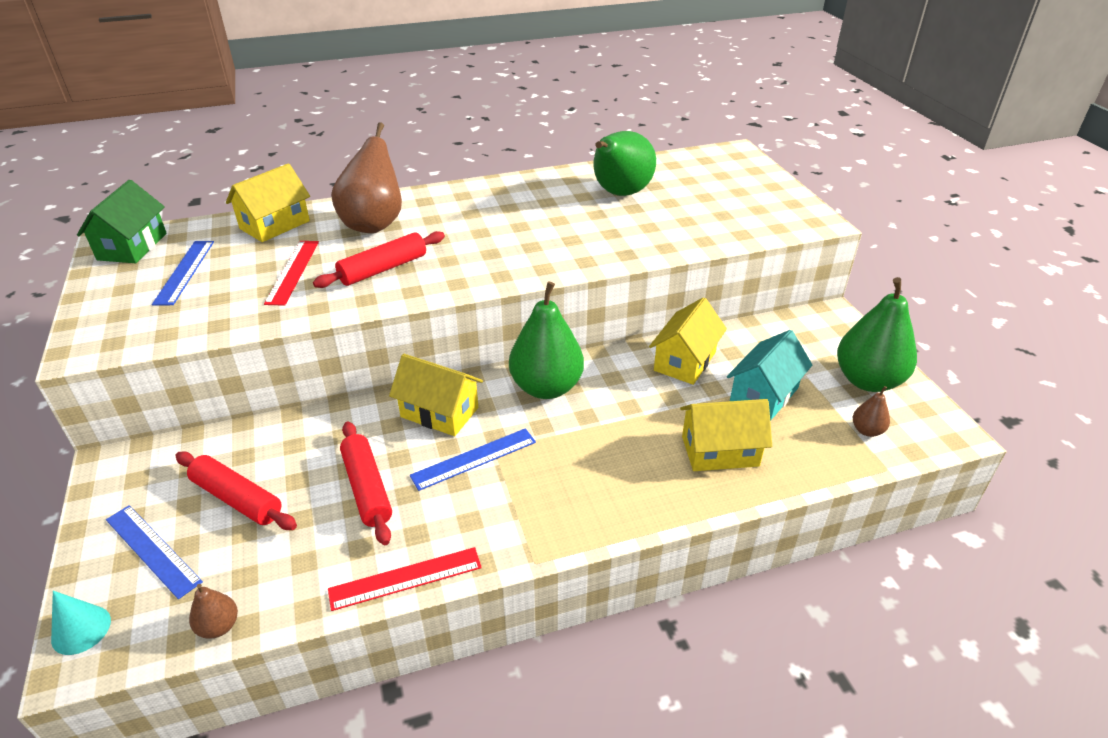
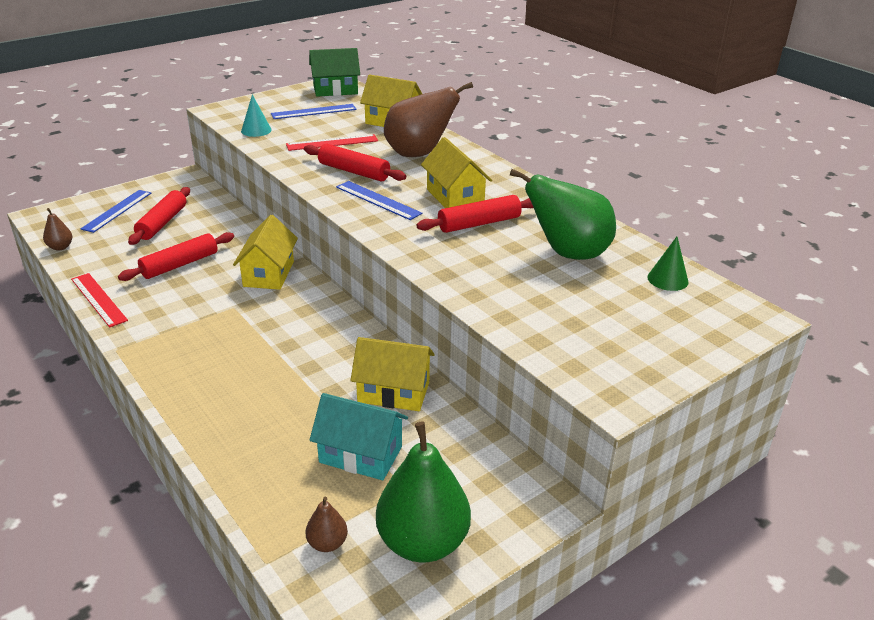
camera: 70 degrees right, 5 degrees down
turquoise cone [51,591,111,655] -> turquoise cone moved to [241,94,272,137]
blue ruler [410,428,536,491] -> blue ruler moved to [336,181,422,220]
green pear [509,282,584,399] -> none
yellow house [680,399,772,471] -> yellow house moved to [421,137,492,208]
none -> red rolling pin [416,195,534,233]
none -> green cone [648,237,689,291]

